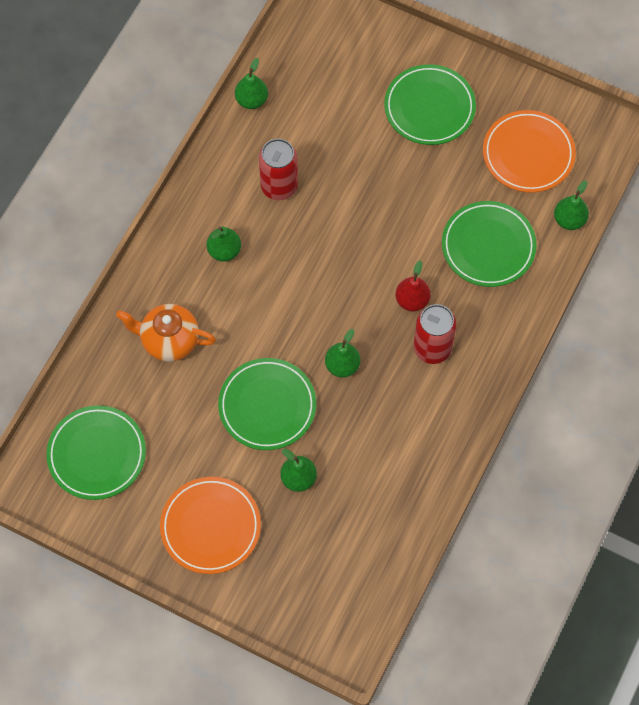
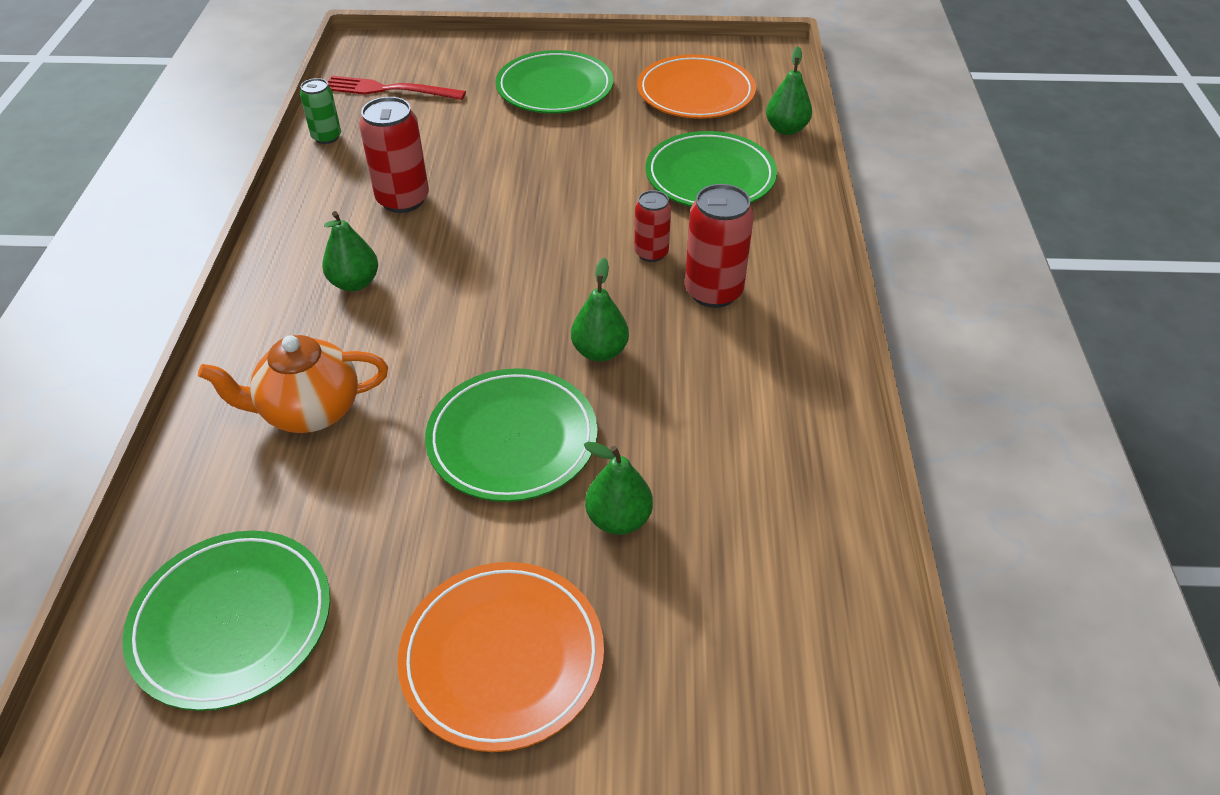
camera: 25 degrees left, 20 degrees down
green pear [235,58,268,109] -> green can [300,78,341,144]
red pear [395,260,431,311] -> red can [634,190,671,262]
none -> red fork [328,76,466,100]

